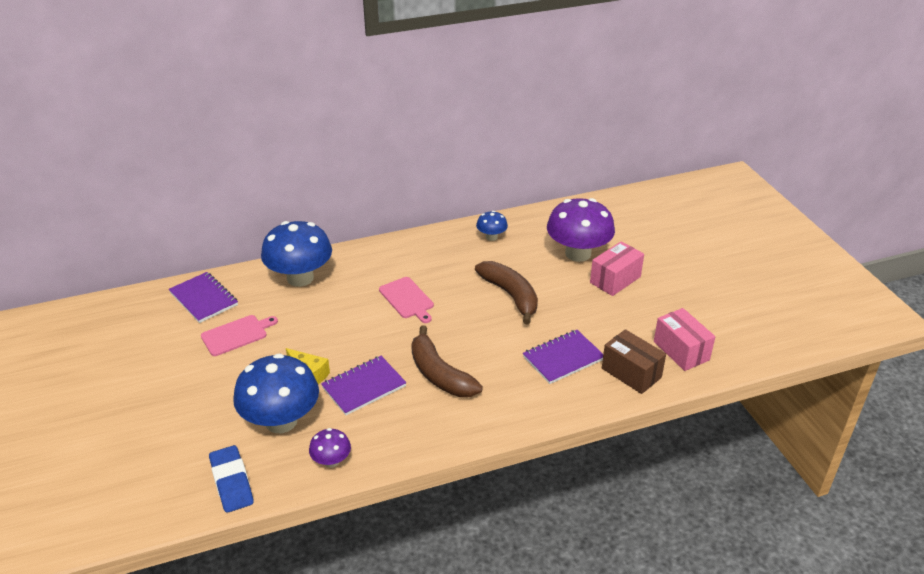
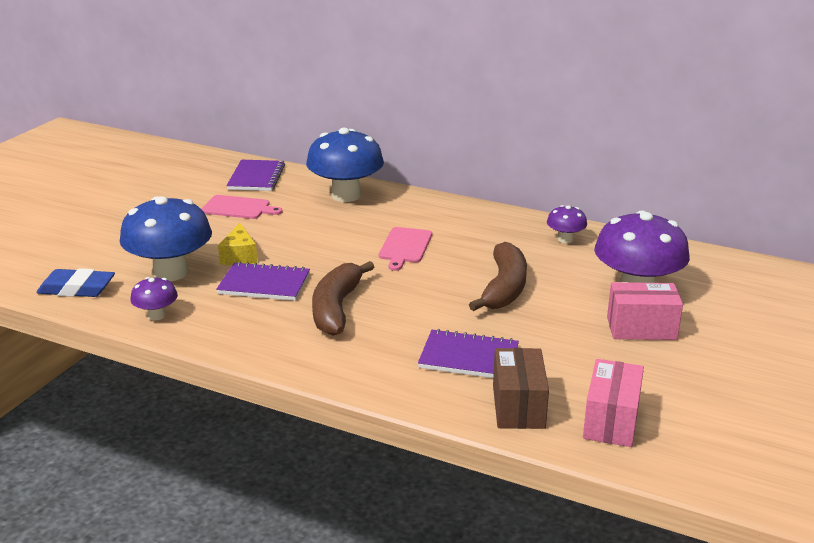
camera: 45 degrees right, 10 degrees down
blue eraser [209,445,254,513] -> blue eraser turned 75 degrees clockwise [36,268,115,297]
blue mushroom [476,211,508,241] -> purple mushroom [547,205,587,243]

